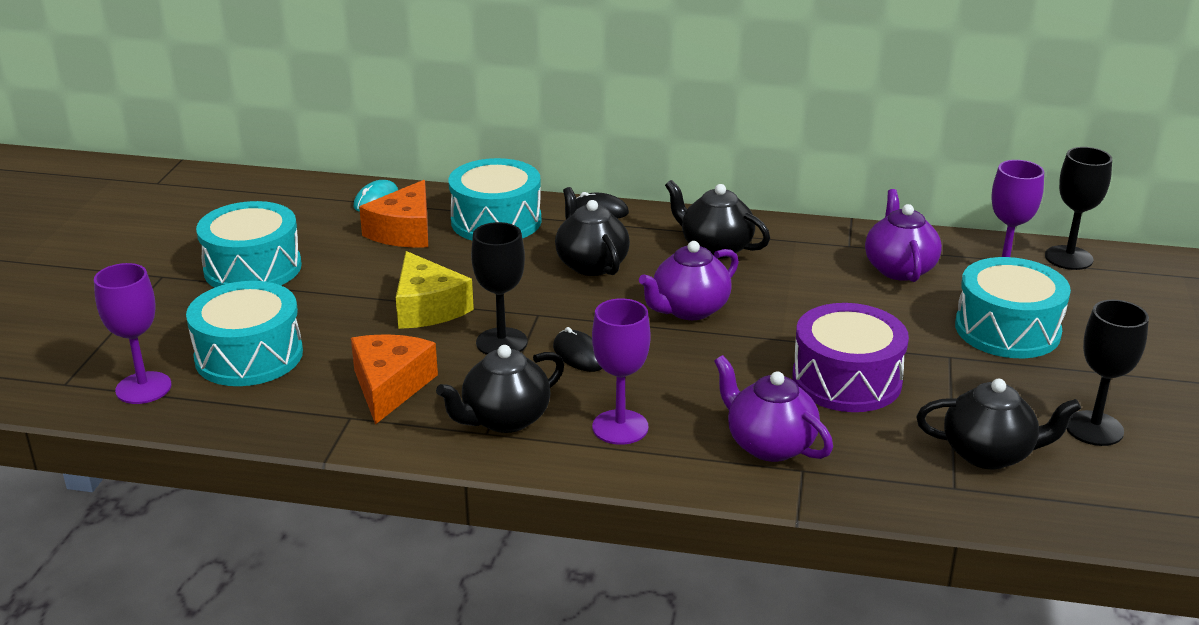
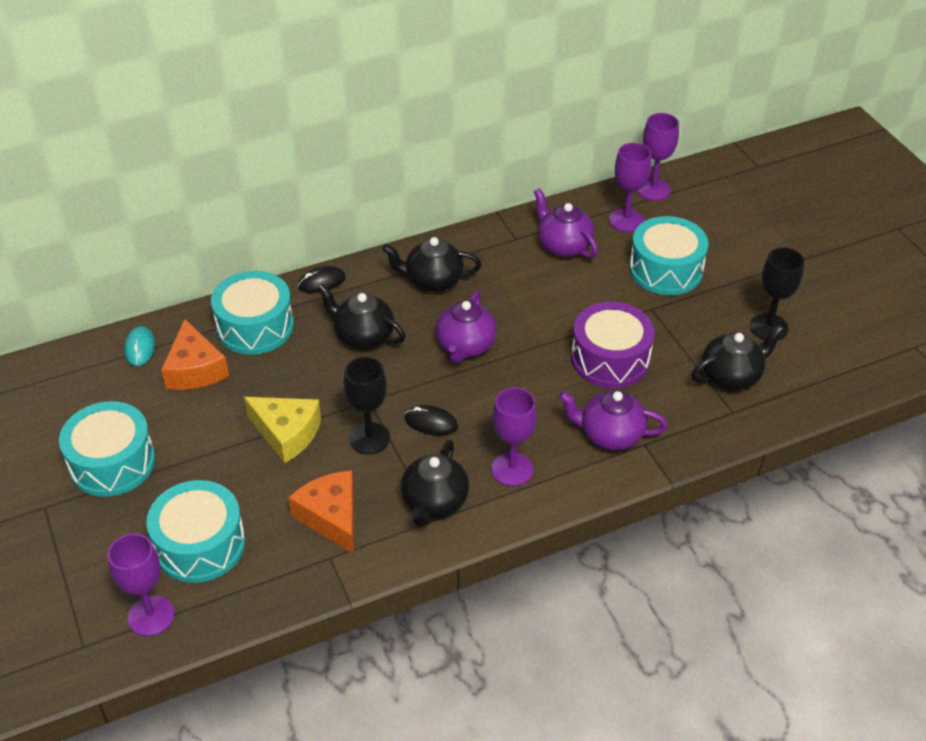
camera: 35 degrees left, 15 degrees up
black goblet [1045,147,1112,270] -> purple goblet [637,113,679,201]

